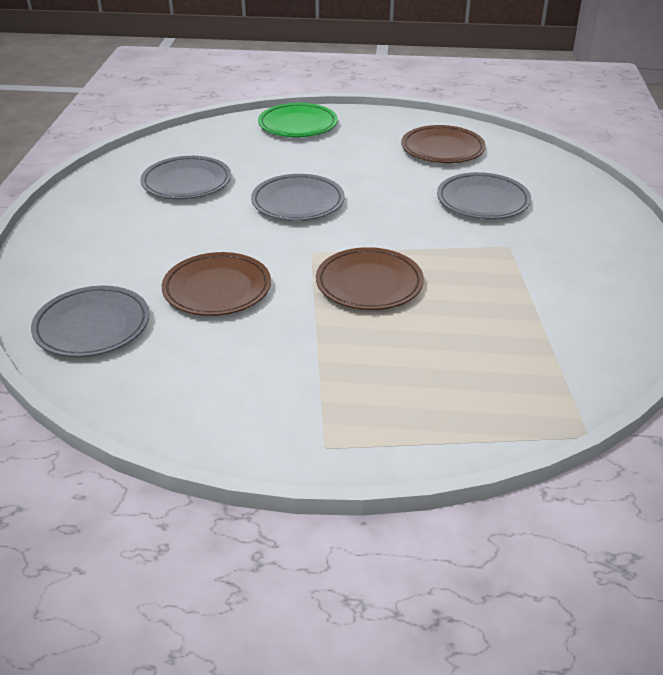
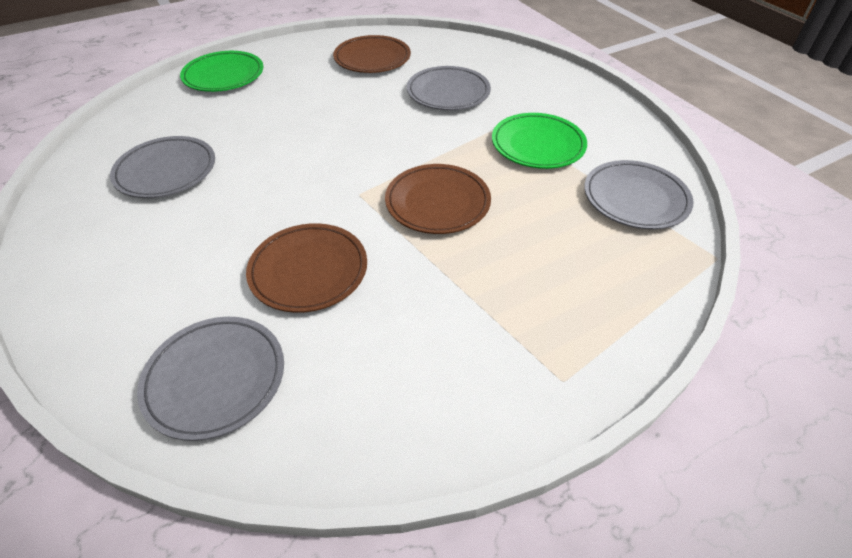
camera: 35 degrees left, 10 degrees up
grey plate [251,174,345,221] -> grey plate moved to [584,160,694,229]
none -> green plate [492,113,587,169]

